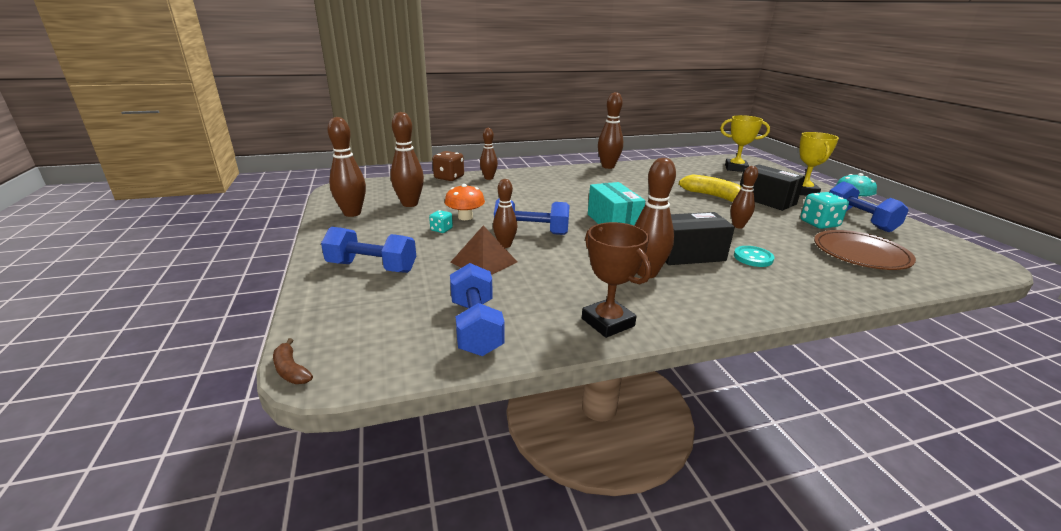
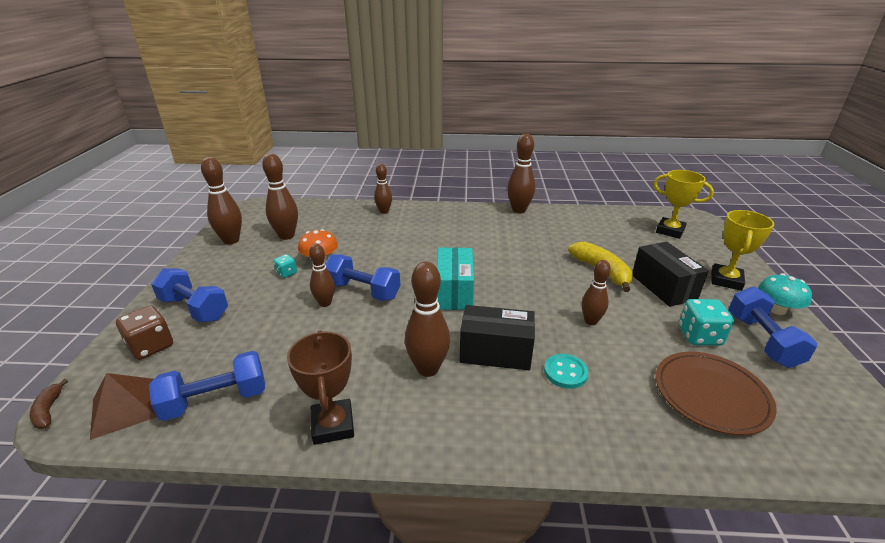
camera: 20 degrees right, 5 degrees up
brown dice [432,151,464,181] -> brown dice moved to [116,305,173,360]
blue dumbbell [450,263,505,356] -> blue dumbbell turned 60 degrees clockwise [149,351,265,421]
brown pyramid [451,225,517,275] -> brown pyramid moved to [90,373,157,440]

